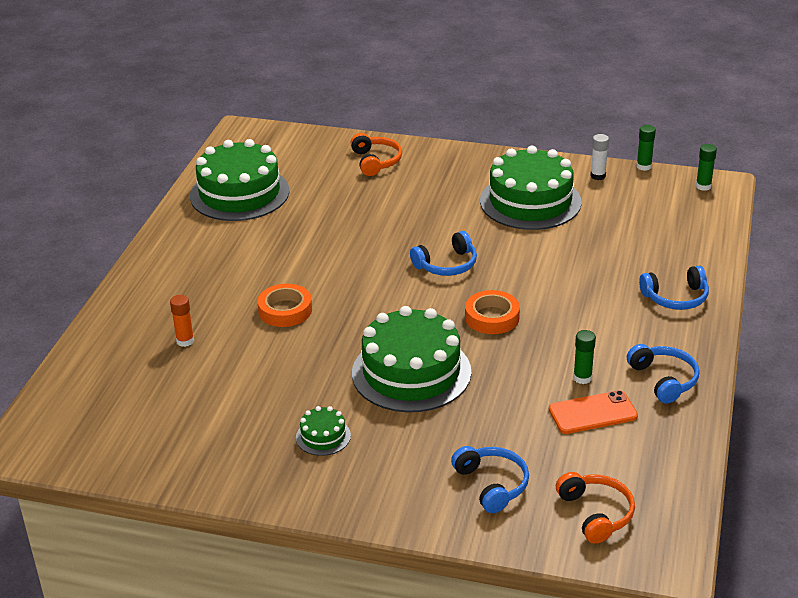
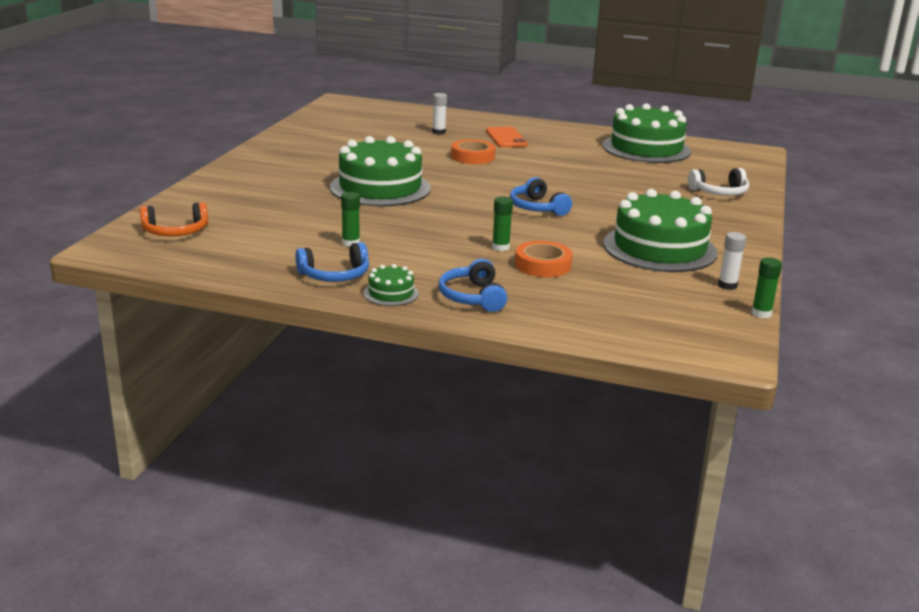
camera: 90 degrees right, 10 degrees down
orange glue stick [170,295,194,347] -> white glue stick [432,93,447,135]
green cake [296,406,351,456] -> green cake moved to [363,264,419,306]
orange headphones [350,133,402,176] -> white headphones [688,168,749,196]
blue headphones [451,446,529,513] -> none
orange tape [465,290,520,334] -> orange tape moved to [515,241,573,277]
orange phone [549,390,638,434] -> orange phone moved to [486,126,528,147]
green glue stick [696,144,717,191] -> green glue stick moved to [492,197,513,251]

